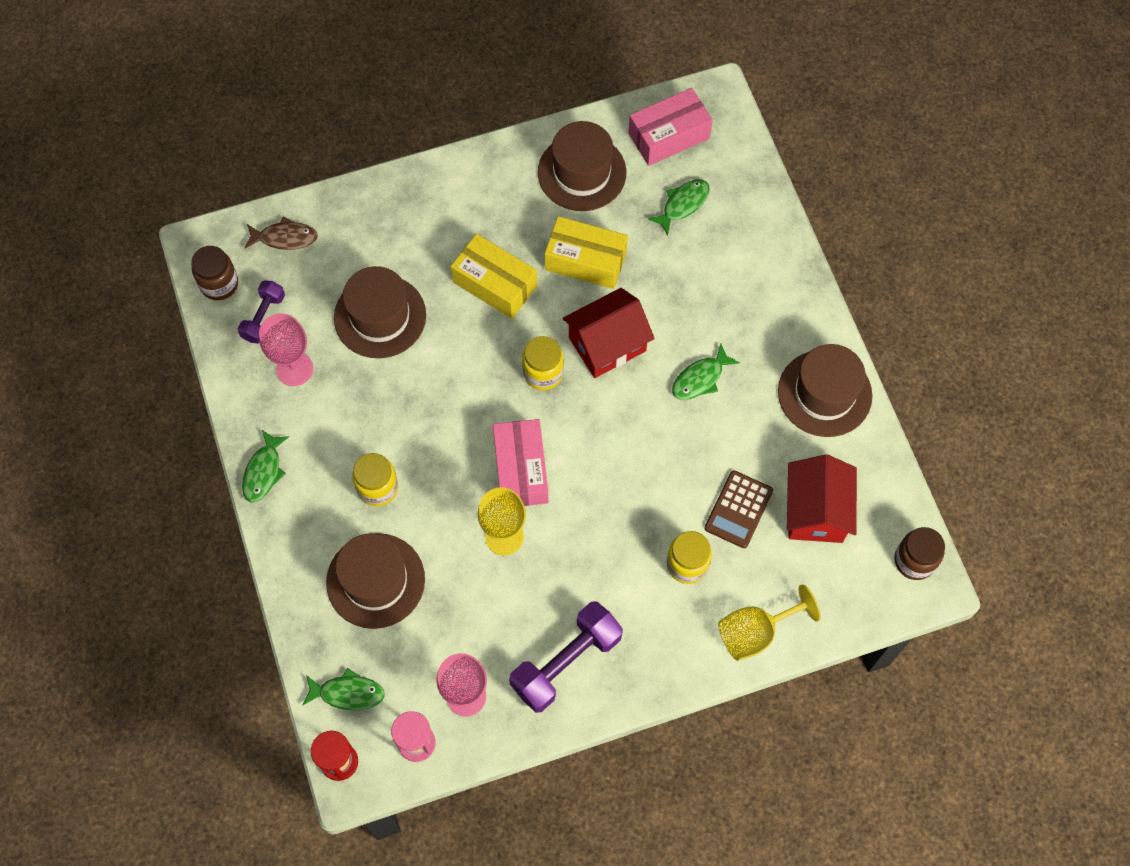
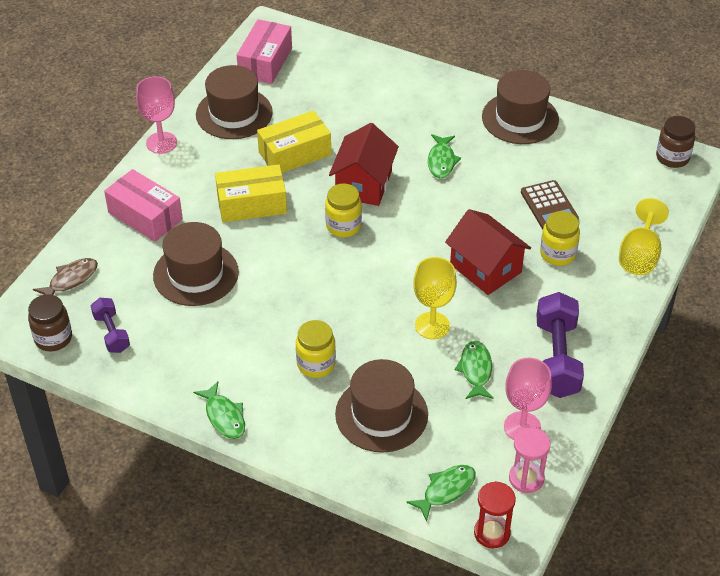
camera: 45 degrees left, 20 degrees down
pink goblet [259,313,313,386] -> pink goblet moved to [136,76,177,154]
pink box [493,419,549,506] -> pink box moved to [104,169,183,242]
green fish [648,179,710,236] -> green fish moved to [455,341,493,399]
red house [787,454,857,543] -> red house moved to [445,209,531,295]

